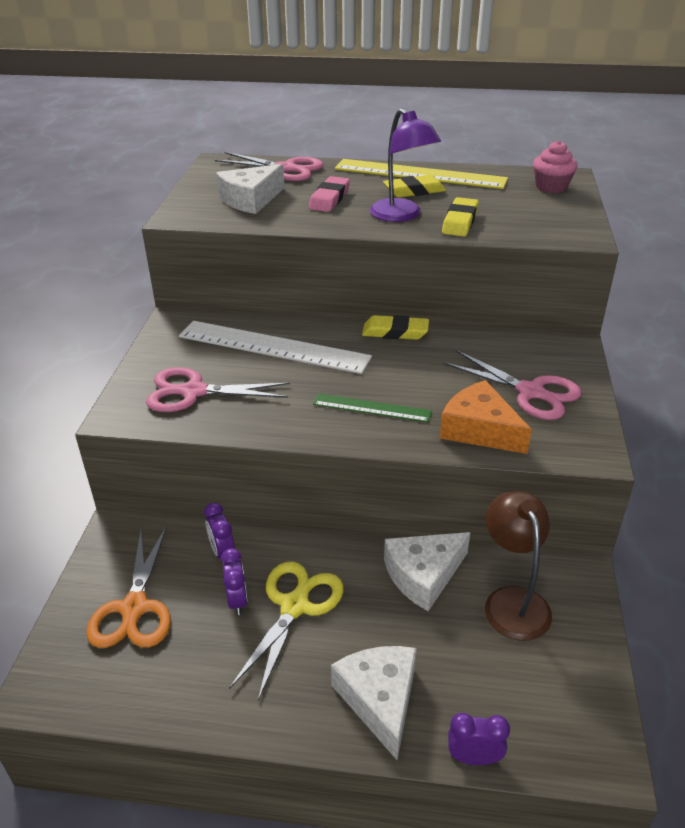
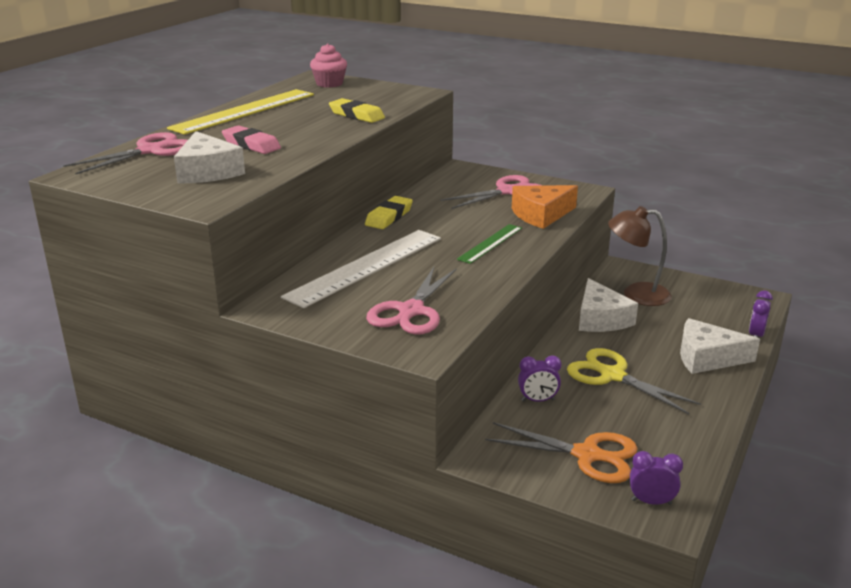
camera: 70 degrees left, 10 degrees down
purple clock [221,548,248,615] -> purple clock moved to [630,451,683,505]
purple lamp [370,108,441,222] -> none
yellow eraser [383,175,446,198] -> none

